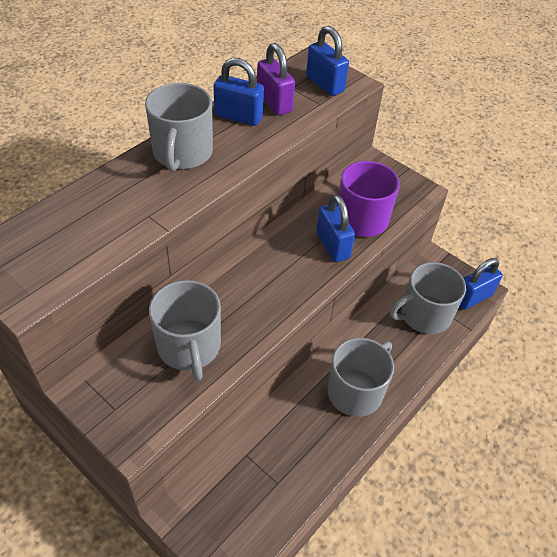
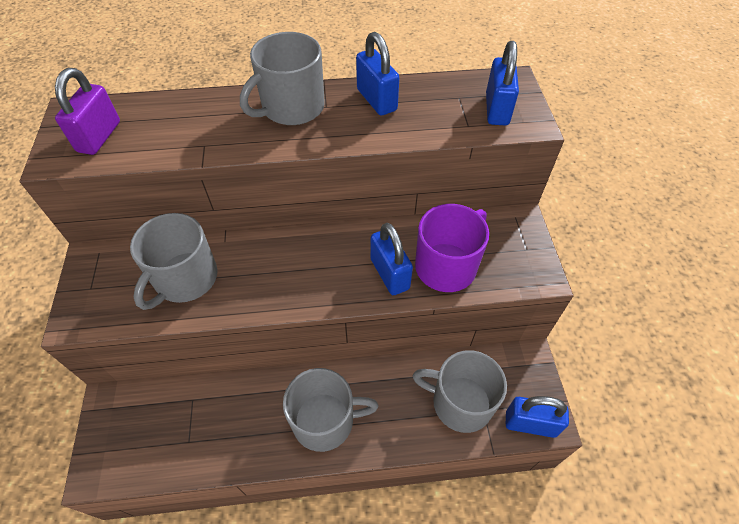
camera: 45 degrees right, 5 degrees up
purple padlock [257,43,295,115] -> purple padlock moved to [55,68,120,155]
blue padlock [316,195,355,262] -> blue padlock turned 45 degrees counterclockwise [370,223,413,295]

